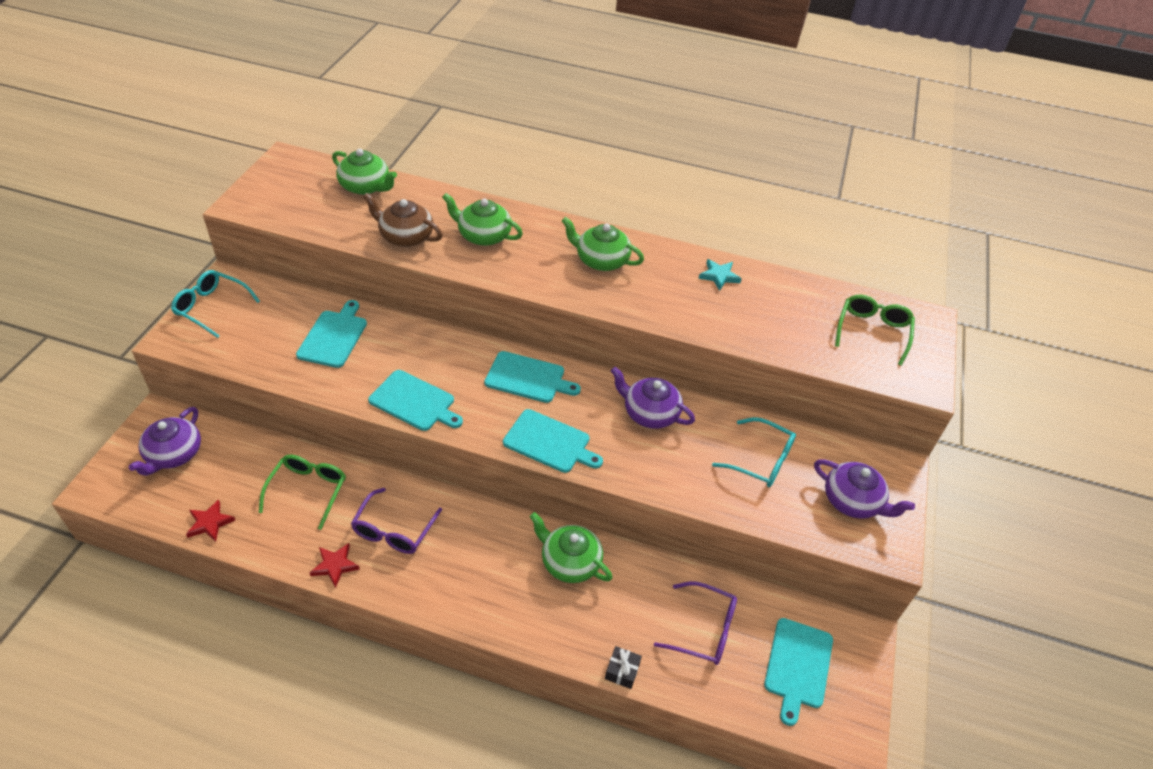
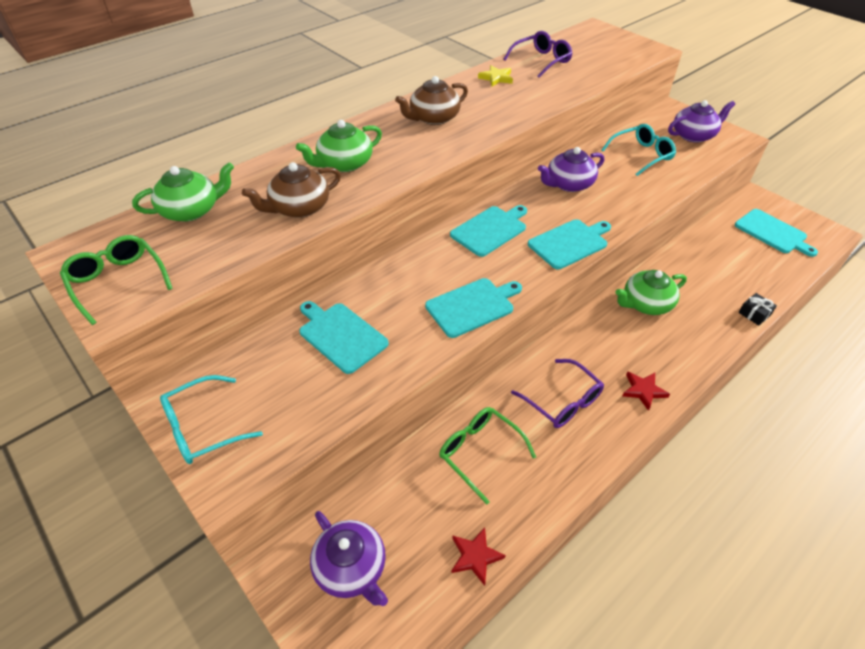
camera: 55 degrees left, 0 degrees up
red star [310,543,360,588] -> red star moved to [622,371,670,411]
green teapot [562,217,644,271] -> brown teapot [395,76,468,125]
purple glasses [654,581,737,665] -> purple glasses moved to [503,31,573,78]
turquoise star [698,259,741,291] -> yellow star [478,65,513,86]
green glasses [835,295,915,366] -> green glasses moved to [60,235,173,325]

